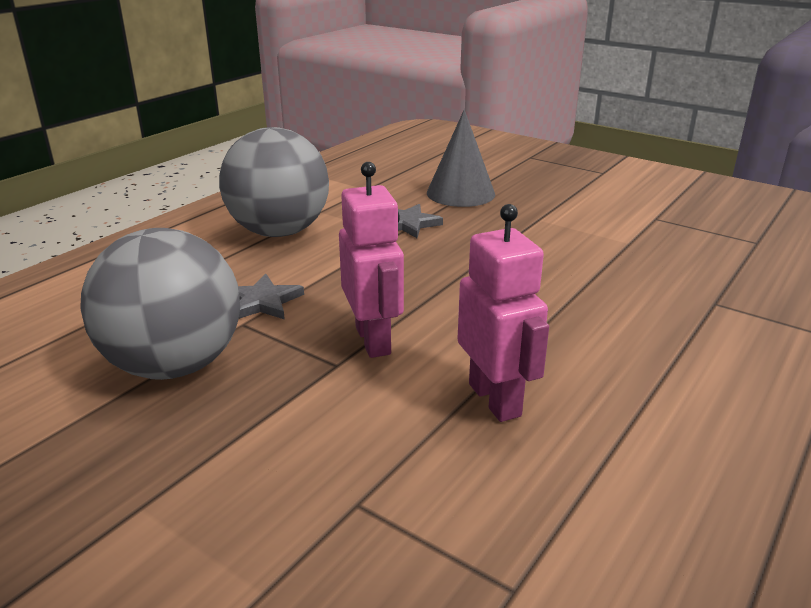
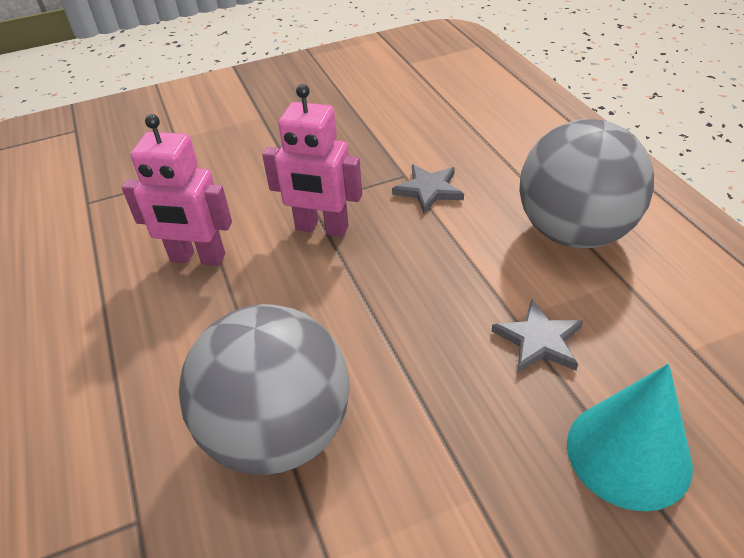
camera: 125 degrees right, 15 degrees up
grey ball [80,228,240,380] -> grey ball moved to [179,304,350,475]
grey cone [427,109,495,207] -> turquoise cone [567,364,693,511]

